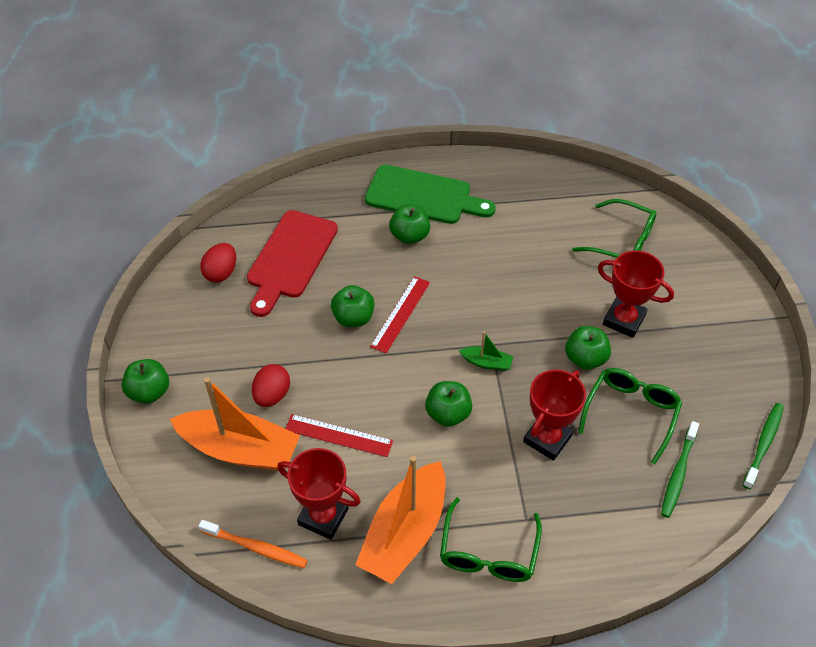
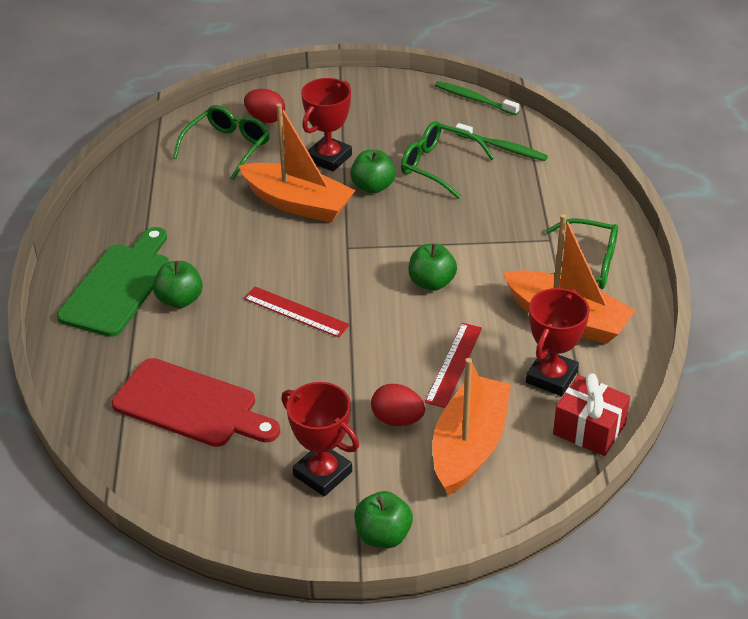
camera: 85 degrees left, 10 degrees down
orange toothbrush [198,520,308,568] -> red gift [553,373,630,456]
red egg [200,243,236,283] -> red egg moved to [244,89,285,123]
green apple [331,285,375,327] -> none
green boat [459,331,513,371] -> none
red trophy [523,369,586,461] -> red trophy moved to [281,382,359,496]
none -> orange boat [239,103,356,223]

